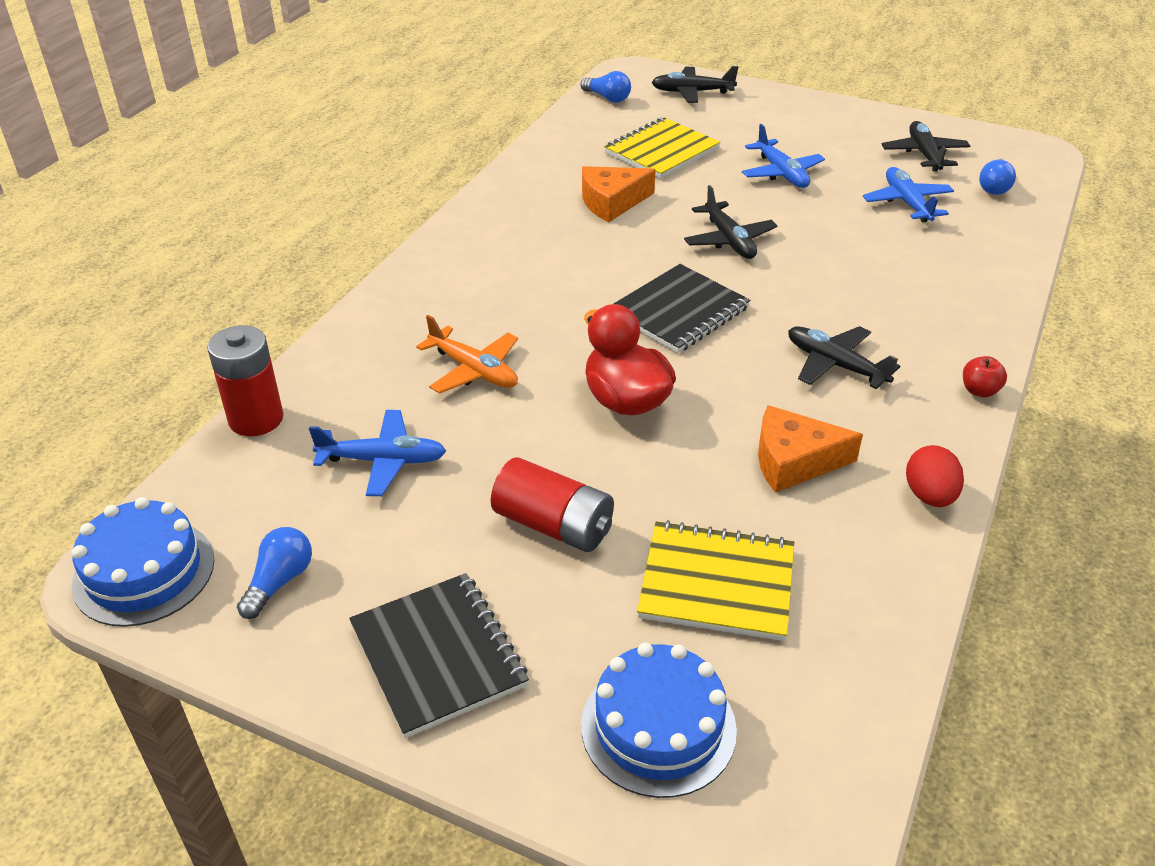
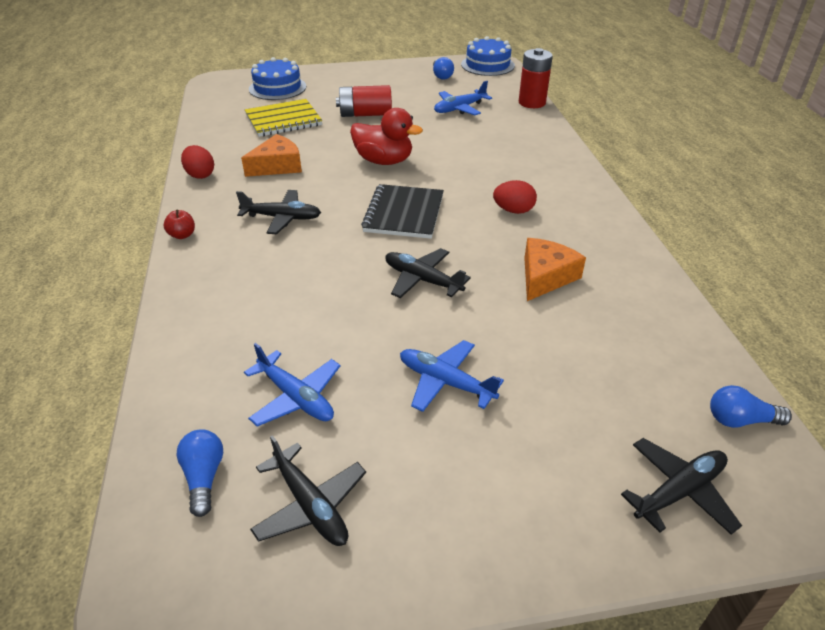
camera: 145 degrees right, 0 degrees up
black notebook [349,573,529,738] -> none
orange plane [416,315,518,394] -> none
yellow notebook [604,117,721,179] -> none
none -> red egg [493,180,537,214]

